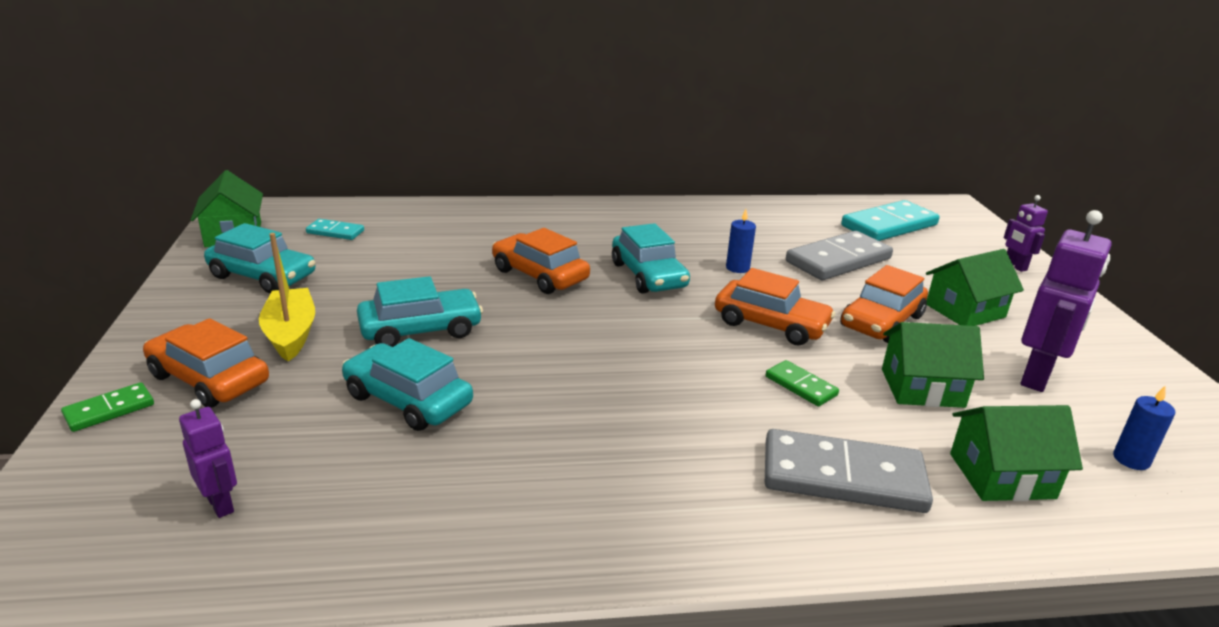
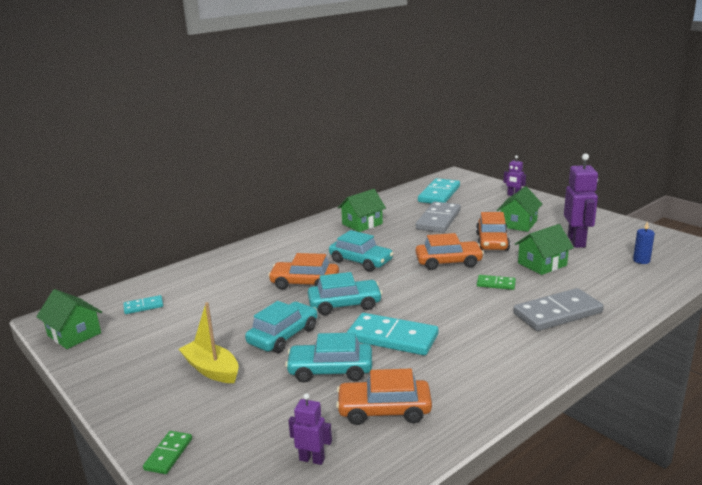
camera: 30 degrees left, 5 degrees down
orange car [143,318,269,408] -> orange car moved to [336,369,432,425]
turquoise car [204,223,315,293] -> turquoise car moved to [308,272,382,315]
blue candle [726,209,756,273] -> none
green house [950,405,1083,501] -> green house moved to [338,189,386,232]
none -> turquoise domino [347,313,438,355]

